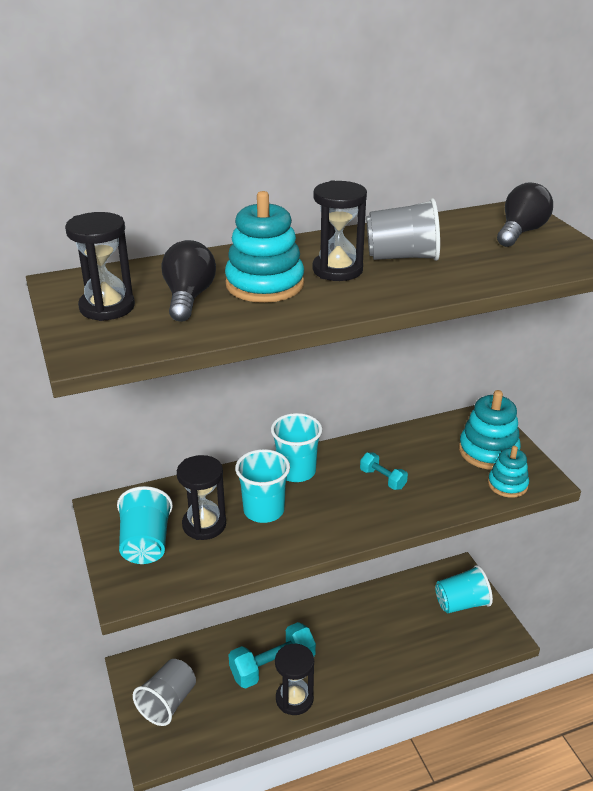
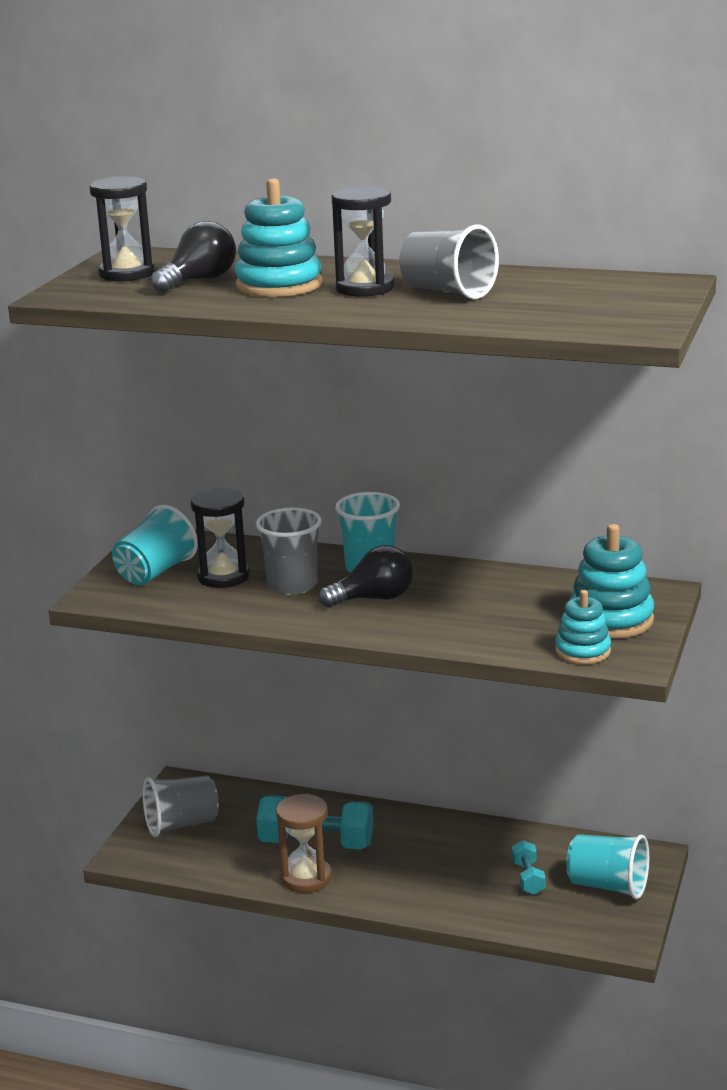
camera: 40 degrees right, 10 degrees down
turquoise cup [235,449,290,523] -> grey cup [256,507,322,595]
black hourglass [275,644,314,715] -> brown hourglass [276,793,332,893]
turquoise dumbbell [360,453,408,490] -> turquoise dumbbell moved to [512,840,546,895]
black light bulb [497,182,553,247] -> black light bulb moved to [319,545,413,608]

